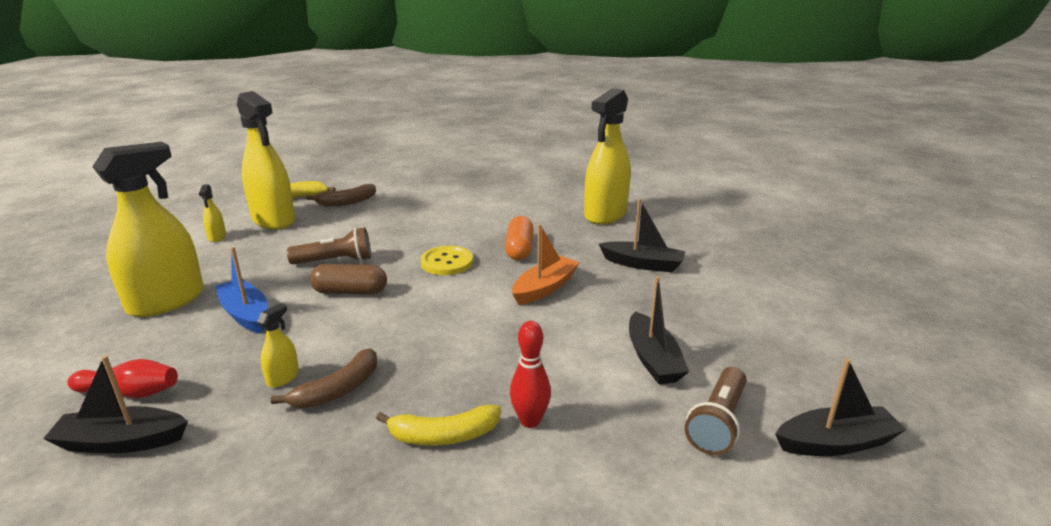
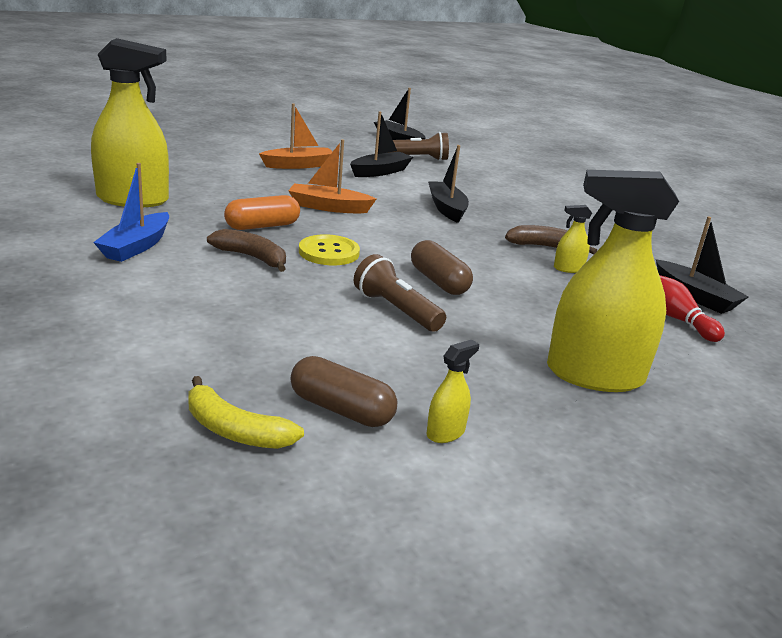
camera: 125 degrees left, 0 degrees up
blue boat [215,247,267,334] -> blue boat moved to [93,163,169,262]
yellow spray bottle [237,91,295,230] -> brown capsule [291,356,397,427]
brown banana [306,184,376,207] -> brown banana moved to [207,229,286,272]
yellow banana [376,405,501,446] -> none
red bowling pin [510,321,551,428] -> none
black boat [599,199,685,273] -> black boat moved to [428,145,469,223]
none -> orange boat [259,104,333,169]

